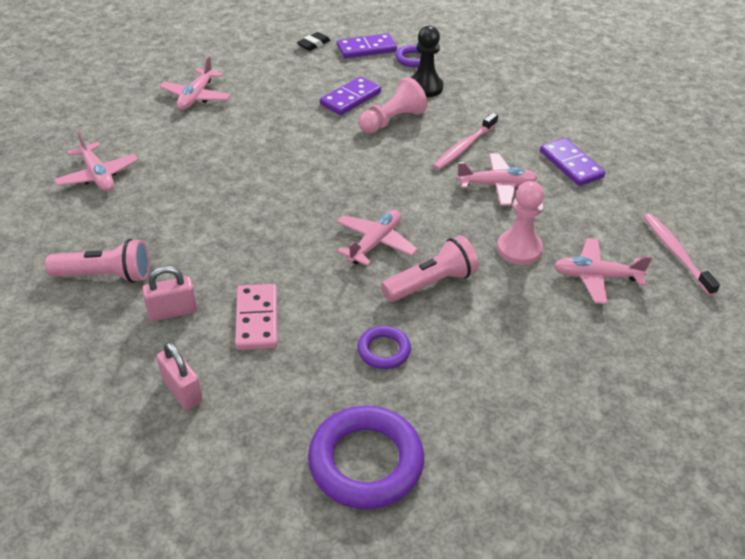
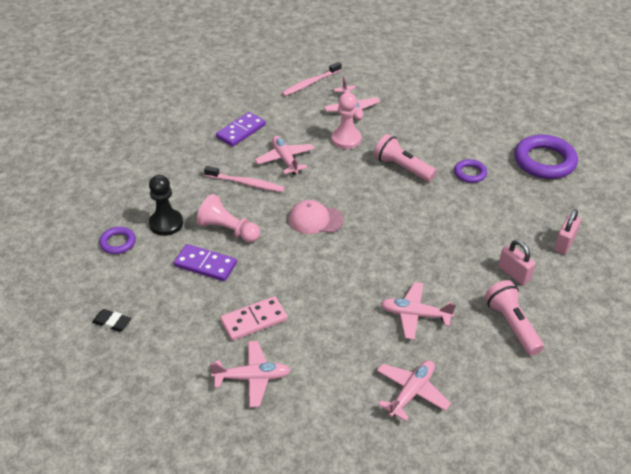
camera: 110 degrees left, 0 degrees up
pink domino [235,284,278,350] -> pink domino moved to [220,296,288,341]
purple domino [337,33,397,59] -> none
pink plane [337,210,418,266] -> pink plane moved to [381,282,456,340]
none -> pink cap [289,200,344,234]

